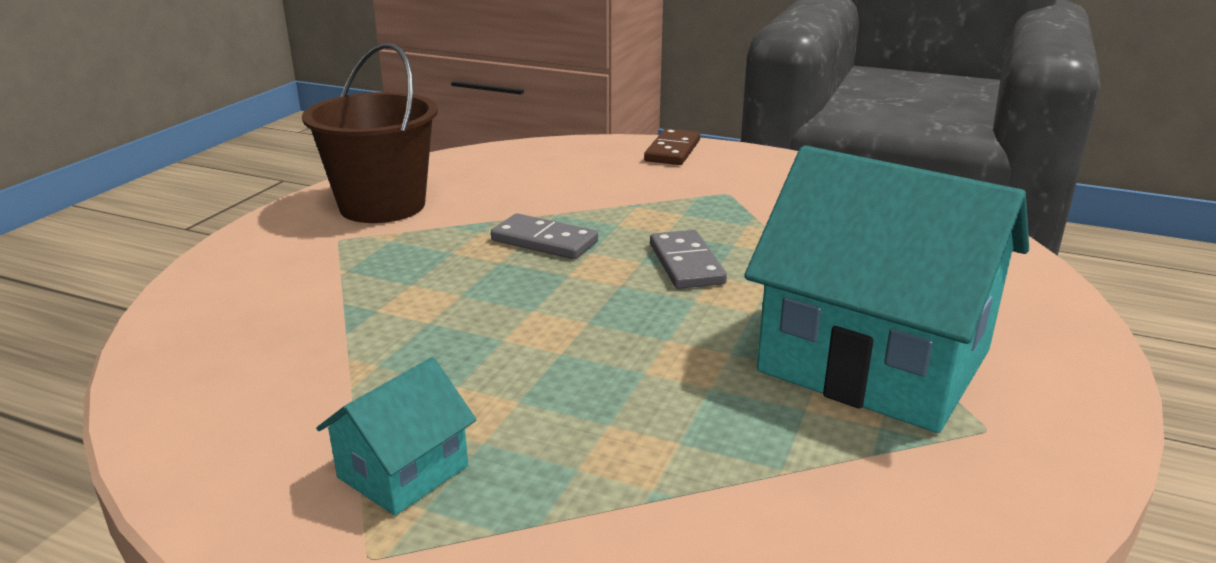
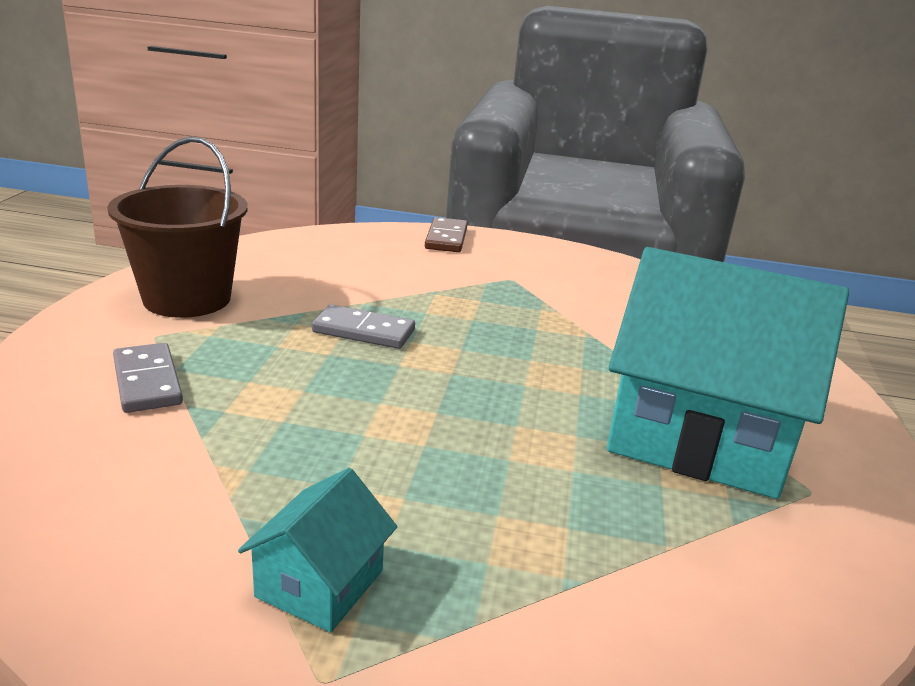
camera: 15 degrees left, 0 degrees up
grey domino [650,230,727,289] -> grey domino moved to [113,343,183,413]

